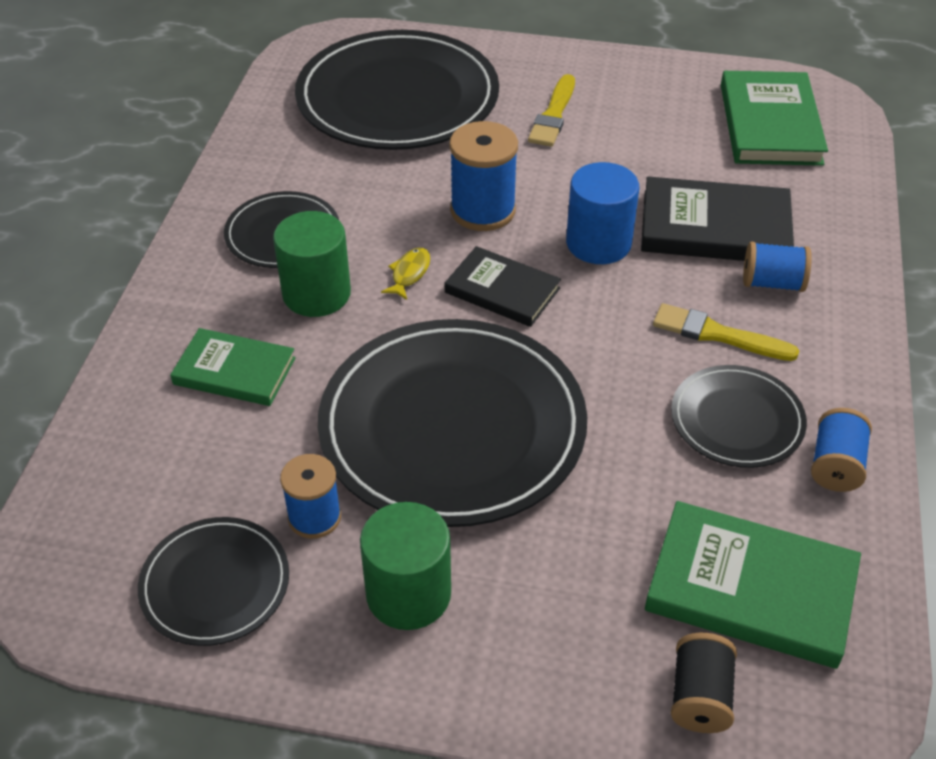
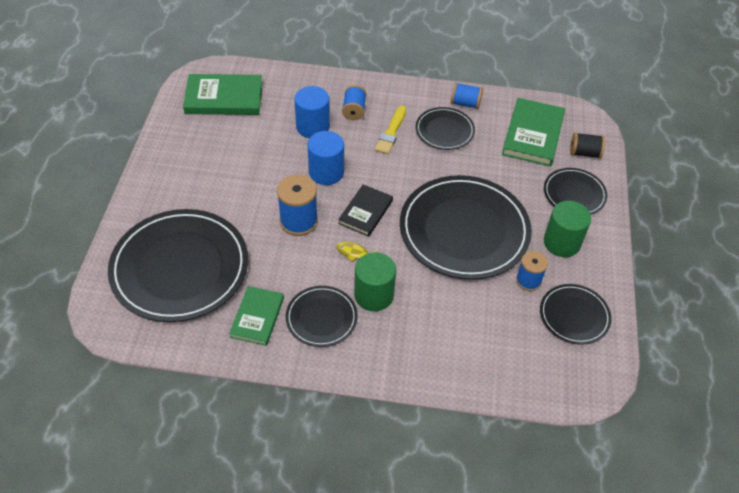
camera: 95 degrees left, 5 degrees up
green book [170,328,296,406] -> green book moved to [229,286,284,346]
yellow brush [528,74,575,147] -> none
black book [641,176,794,261] -> blue cylinder [294,86,330,138]
none -> black plate [544,168,608,215]

